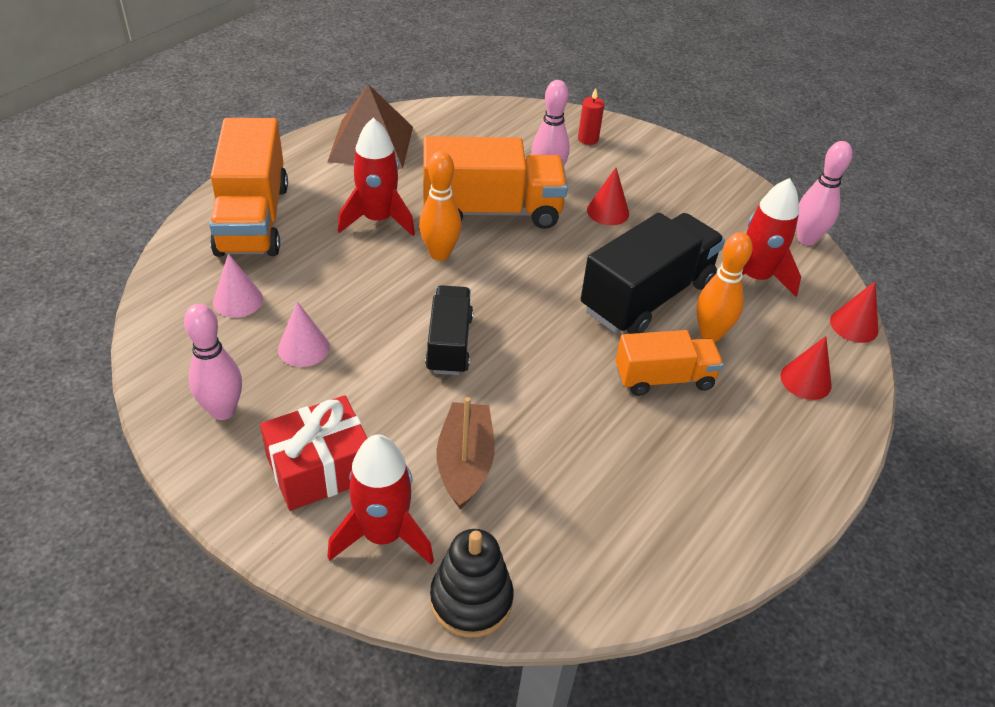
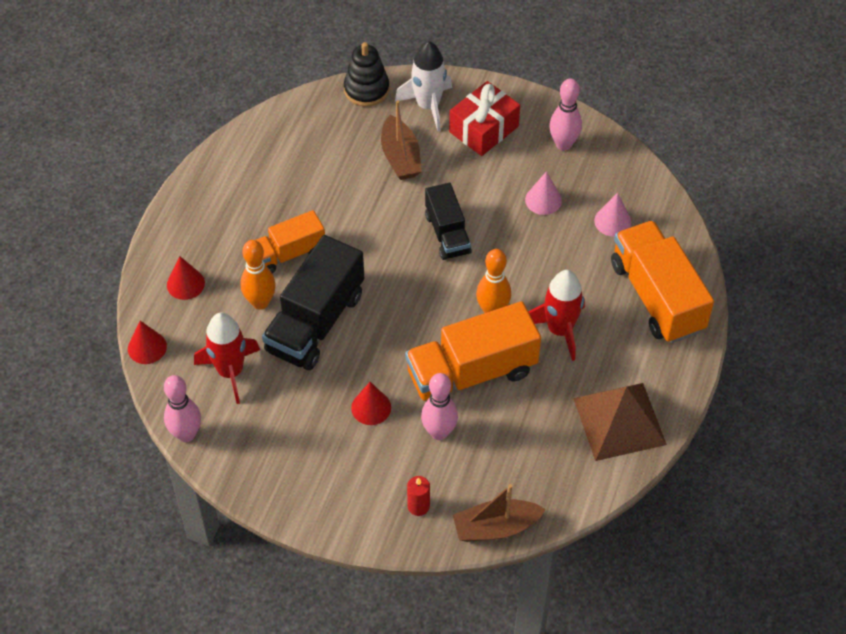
camera: 165 degrees right, 10 degrees up
red rocket [327,434,434,564] -> white rocket [395,41,452,131]
none -> brown boat [453,484,546,542]

